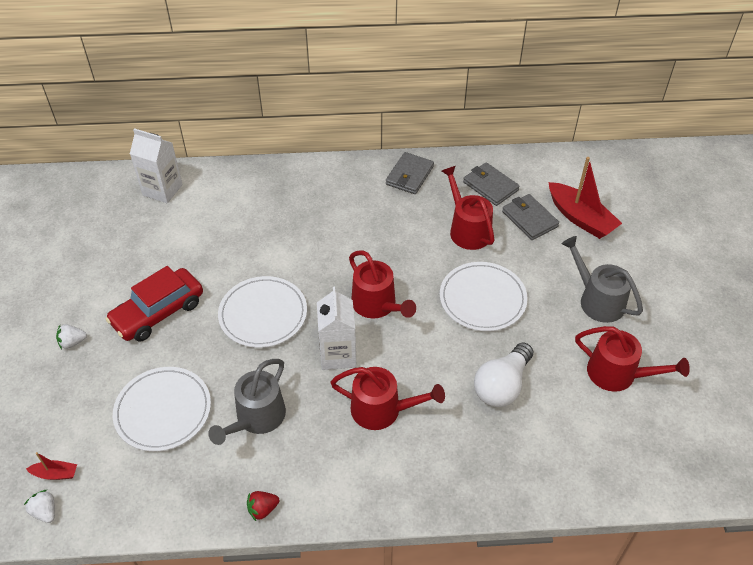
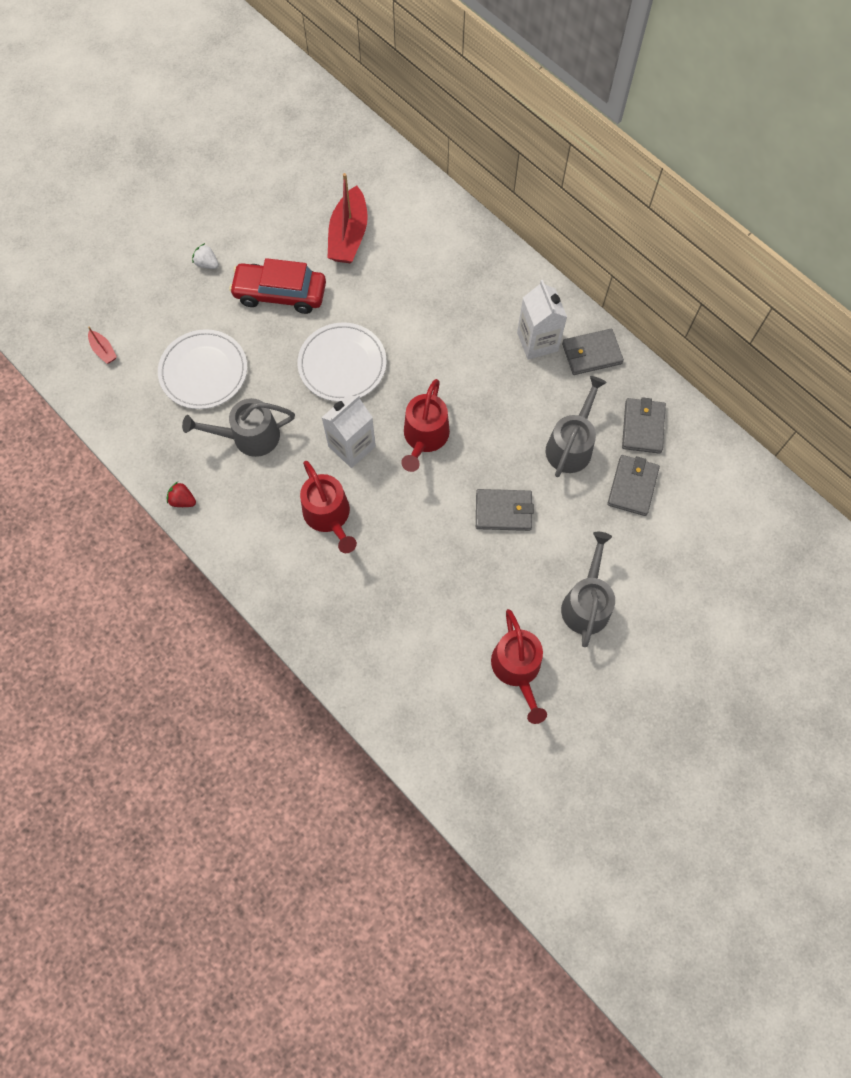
camera: 50 degrees right, 20 degrees up
white strawberry [24,490,55,523] -> none
white carton [130,128,183,203] -> white carton moved to [517,280,567,360]
white plate [440,262,528,331] -> grey wallet [476,489,534,531]
red watering can [442,166,495,250] -> grey watering can [546,376,607,477]
white light bulb [474,343,533,407] -> none
red boat [548,157,622,239] -> red boat moved to [328,173,368,263]

